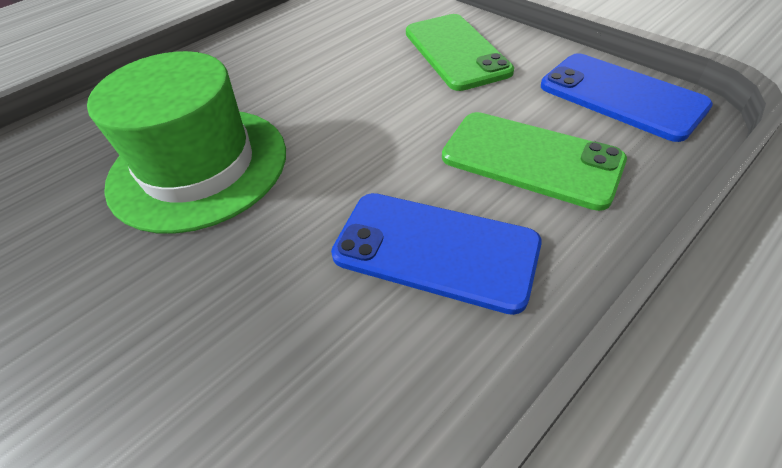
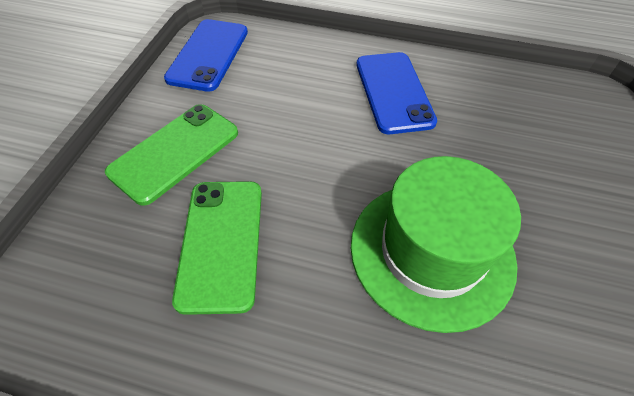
camera: 125 degrees left, 5 degrees up
green phone [442,112,627,211] -> green phone moved to [172,181,262,315]

